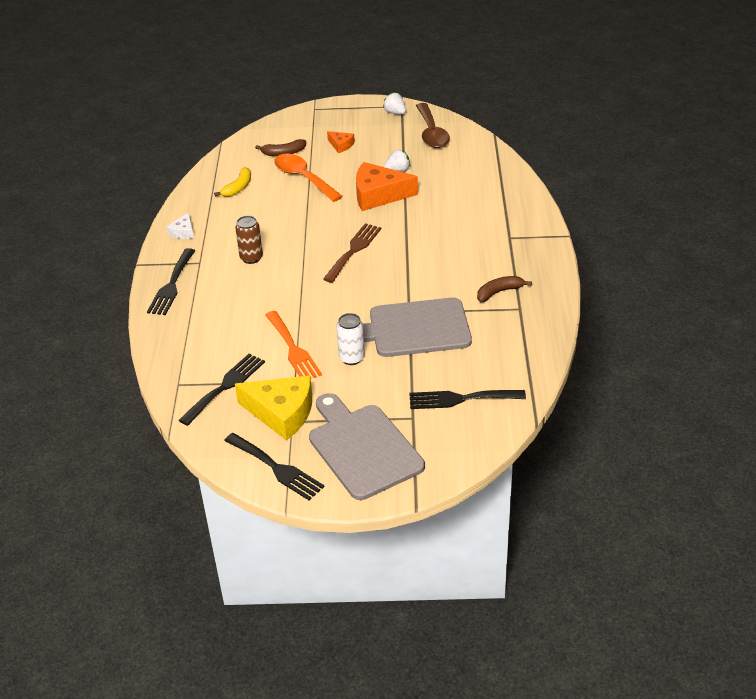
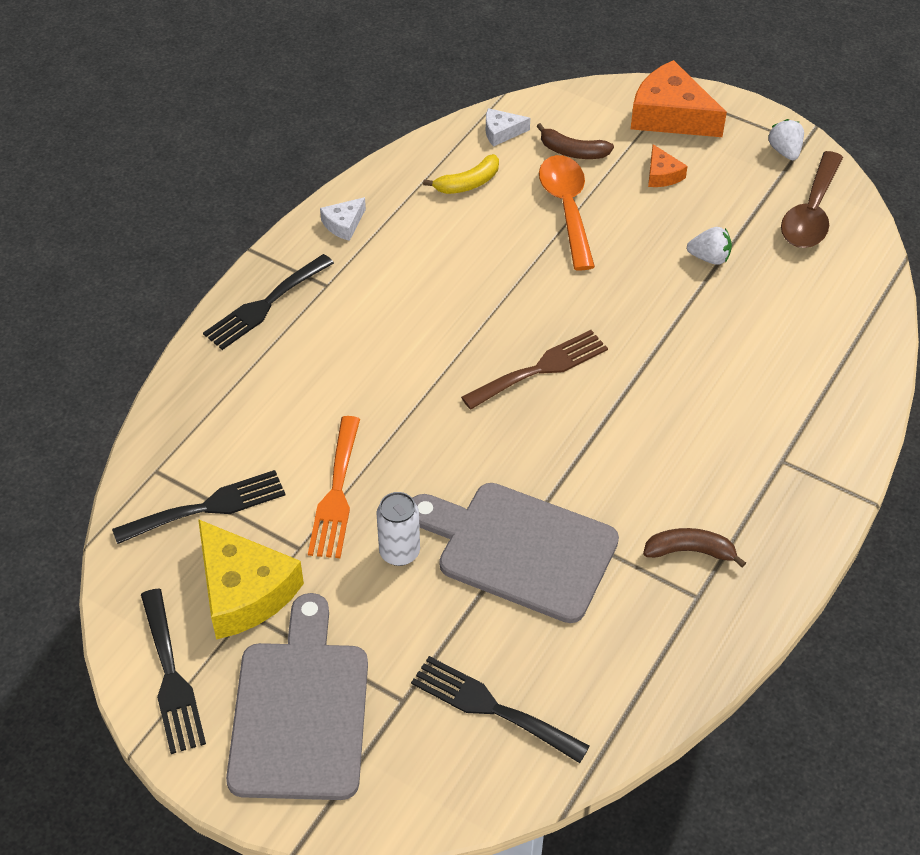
camera: 30 degrees right, 10 degrees up
brown can [235,216,263,264] -> none
orange cheese [356,162,418,211] -> orange cheese moved to [631,60,727,137]
none -> white cheese [486,108,530,147]

